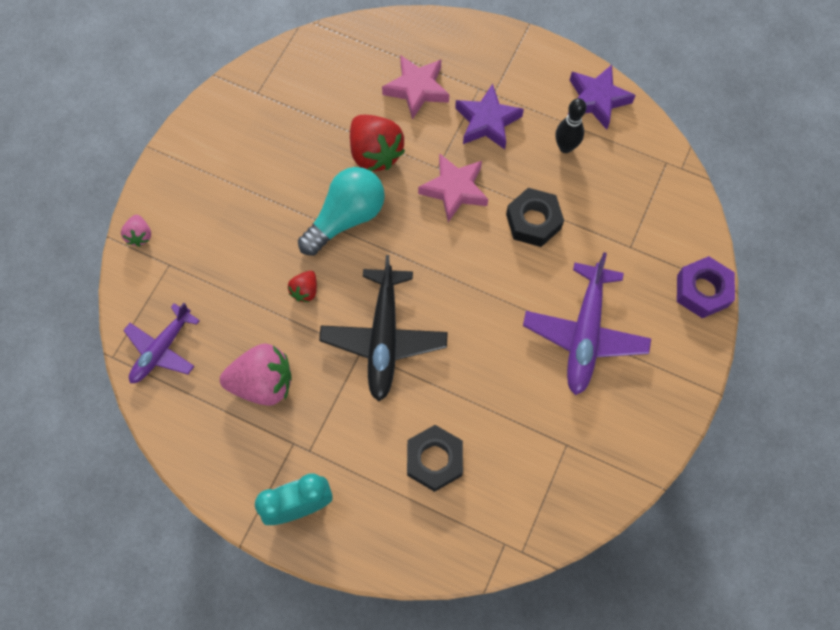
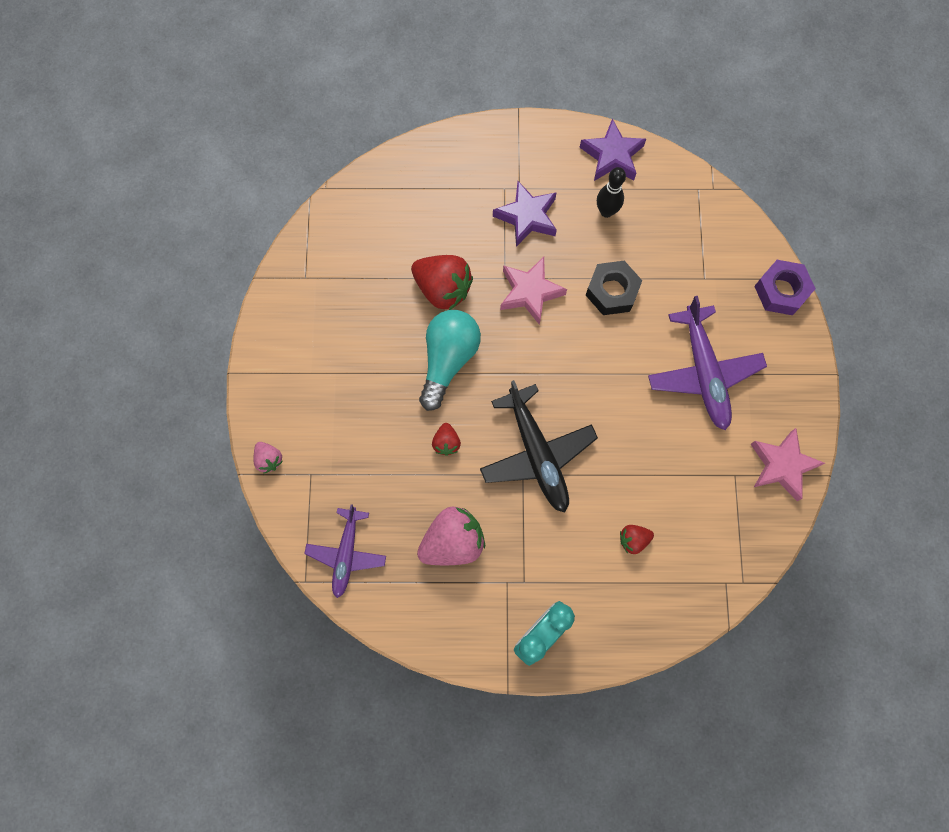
camera: 25 degrees left, 5 degrees up
pink star [382,55,449,120] -> pink star moved to [751,428,825,501]
black nut [407,425,463,492] -> red strawberry [620,525,654,554]

